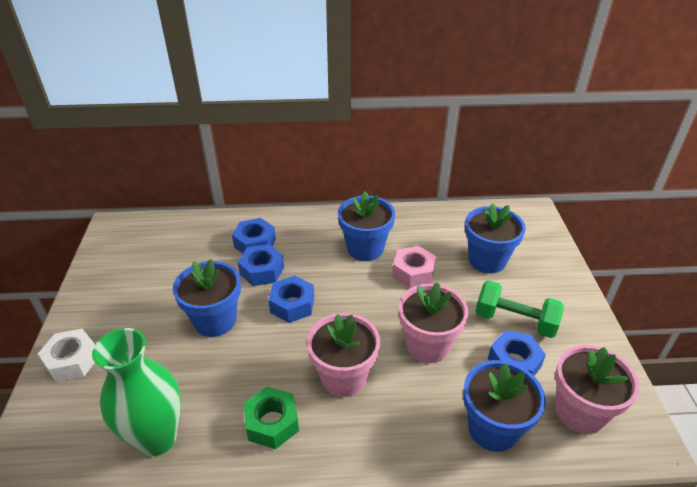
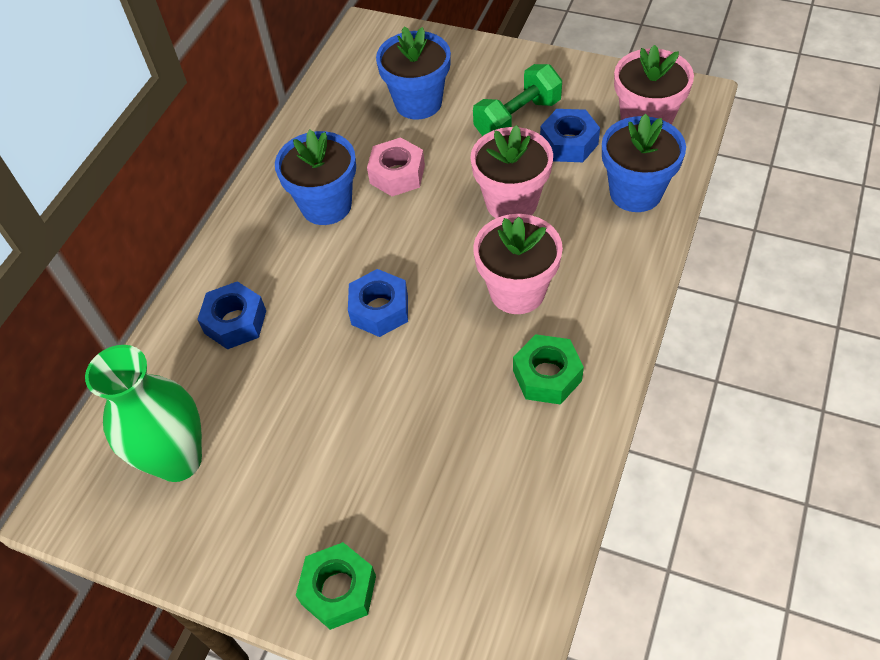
camera: 60 degrees left, 15 degrees up
white nut [38,329,95,382] -> green nut [296,542,376,630]
green vase [92,328,181,456] -> green vase moved to [85,345,202,482]
blue flower pot [173,259,241,337] -> none
blue nut [238,244,284,286] -> none

